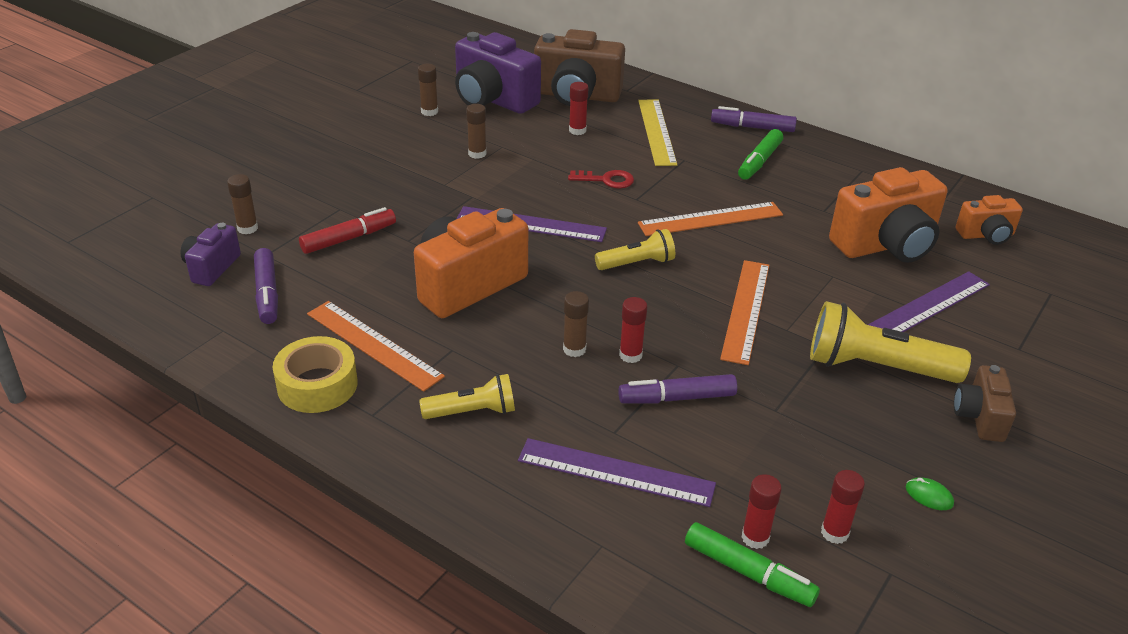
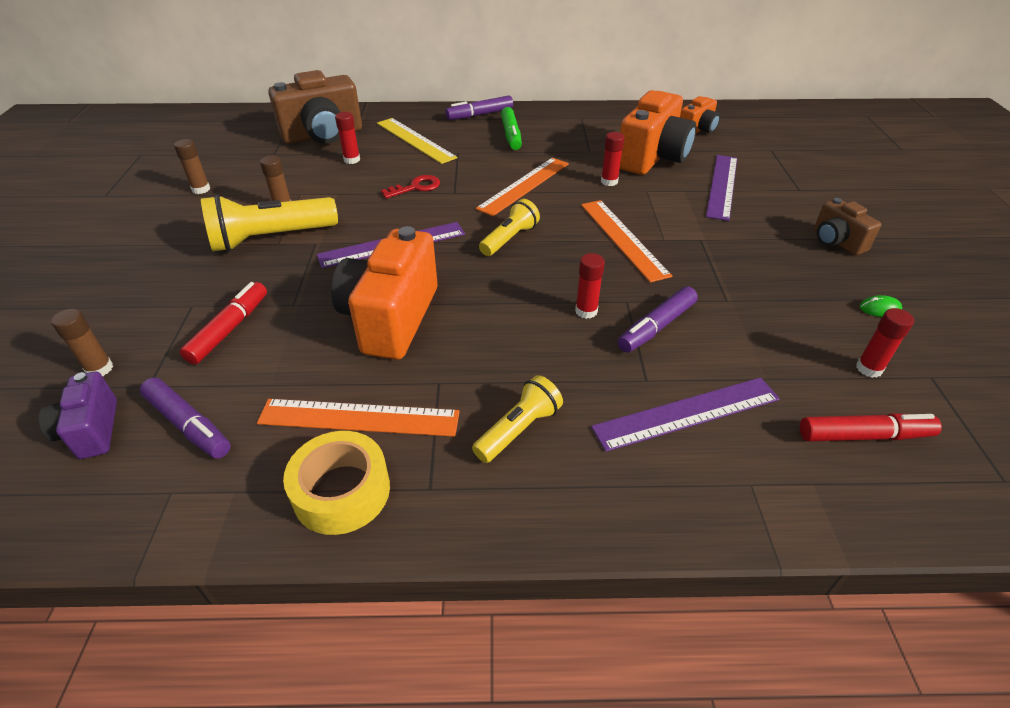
camera: 35 degrees left, 5 degrees up
purple camera [455,32,541,114] -> none
brown glue stick [563,291,589,357] -> none
green marker [685,522,820,607] -> red marker [800,413,942,442]
red glue stick [742,474,782,549] -> red glue stick moved to [601,132,625,186]
yellow flashlight [810,301,971,383] -> yellow flashlight moved to [201,195,338,252]

